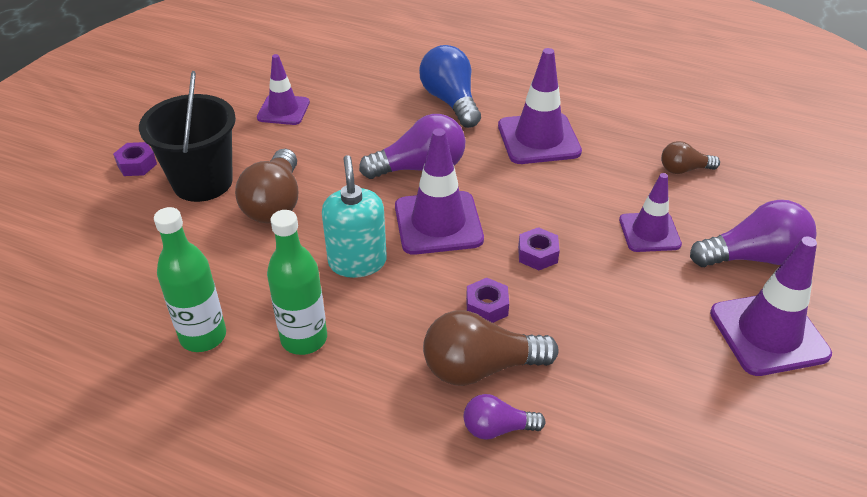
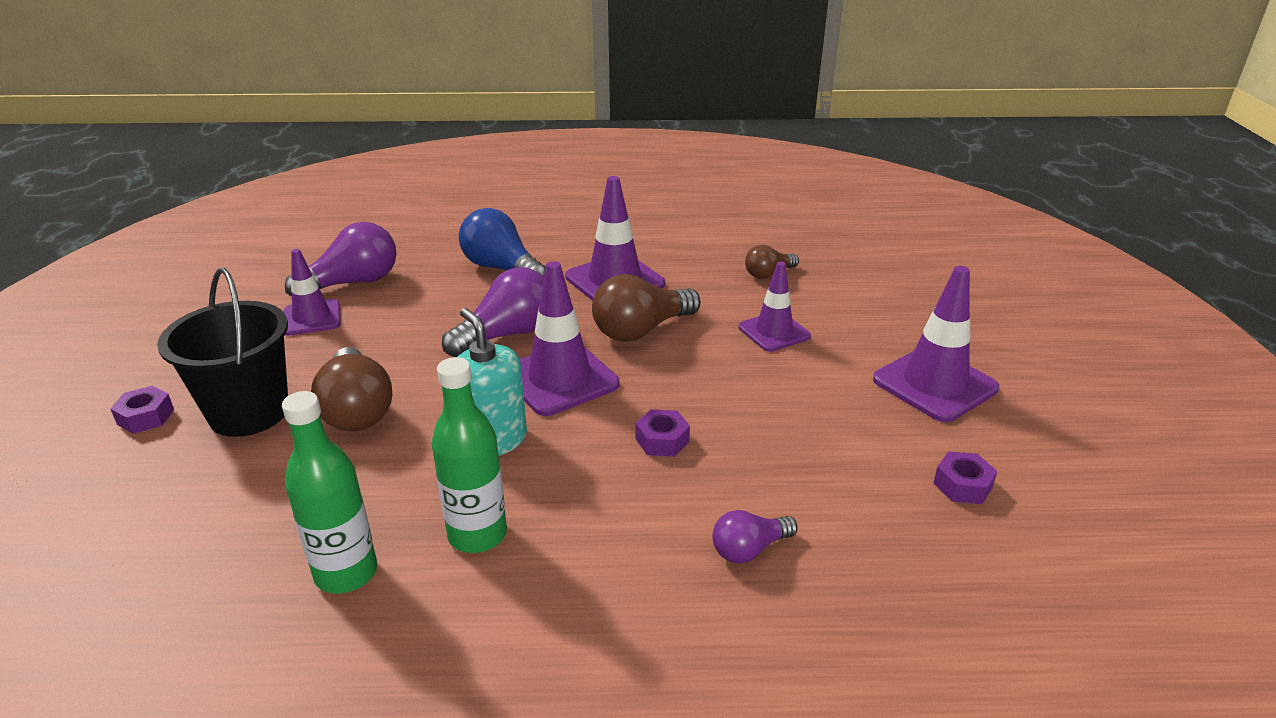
camera: 25 degrees left, 10 degrees down
brown light bulb [423,310,558,386] -> brown light bulb moved to [592,274,701,342]
purple nut [518,227,560,270] -> purple nut moved to [933,451,998,504]
purple light bulb [690,200,817,267] -> purple light bulb moved to [285,222,396,297]

